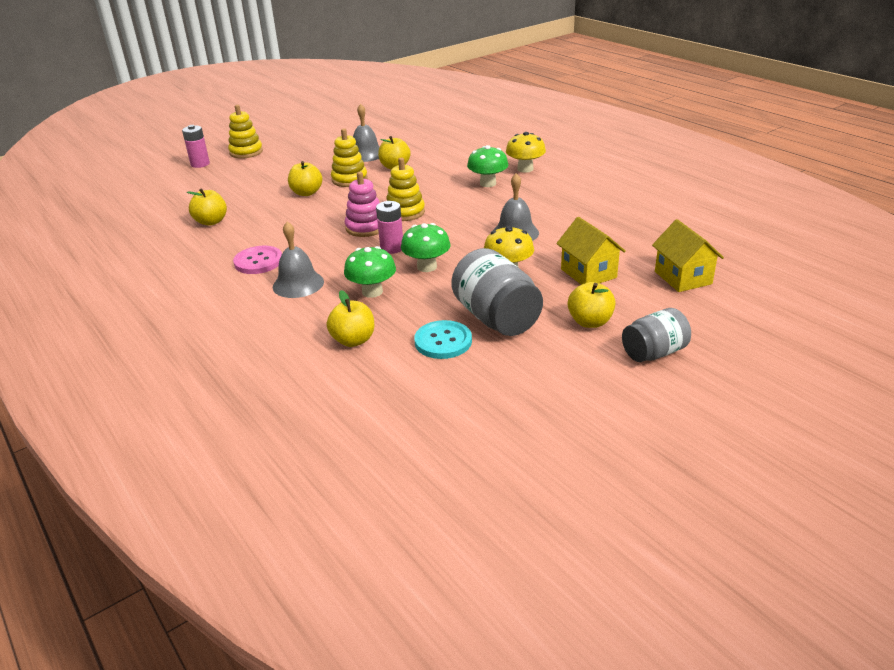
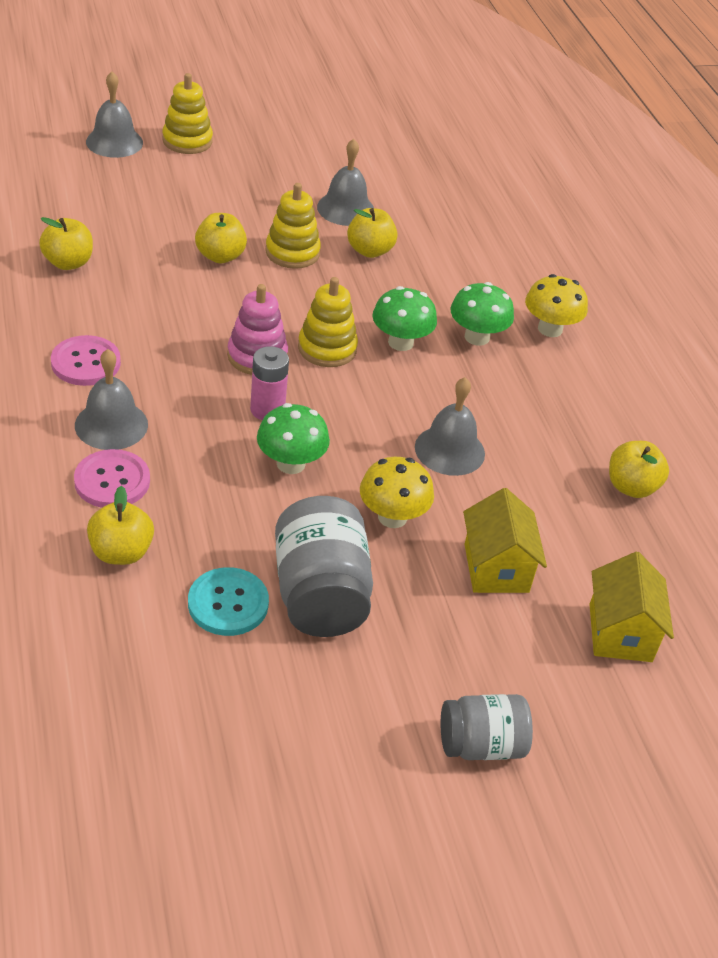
camera: 15 degrees right, 10 degrees up
pink battery [182,125,210,168] -> grey bell [86,72,143,158]
green mushroom [344,246,396,298] -> green mushroom moved to [372,286,437,351]
yellow apple [568,282,616,328] -> yellow apple moved to [609,441,669,498]
none -> pink button [74,449,150,508]

